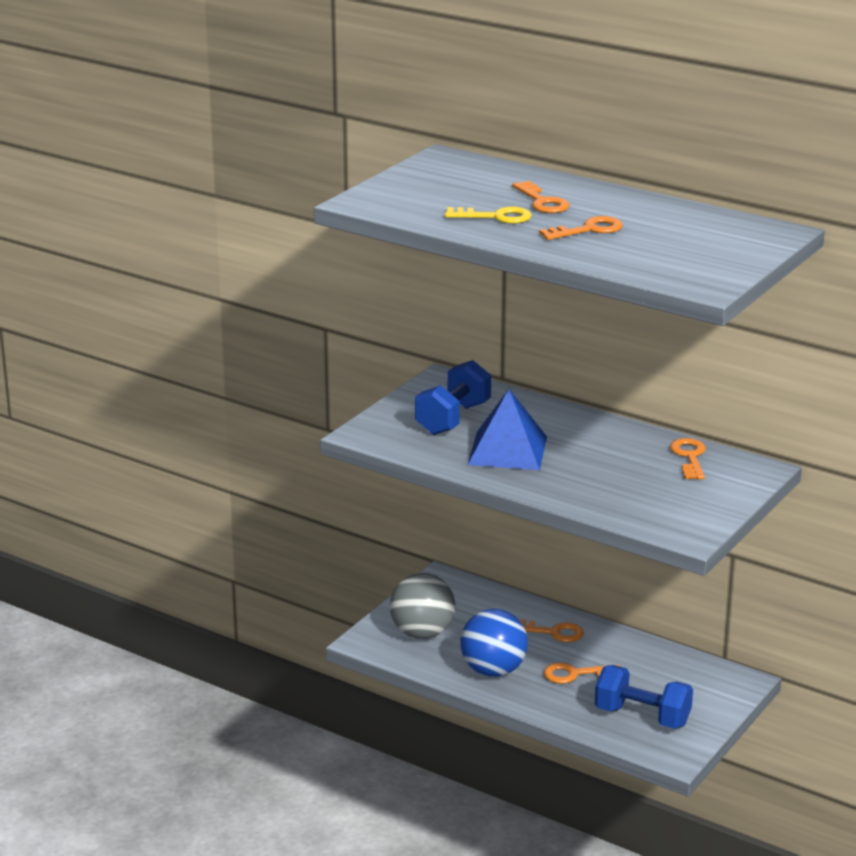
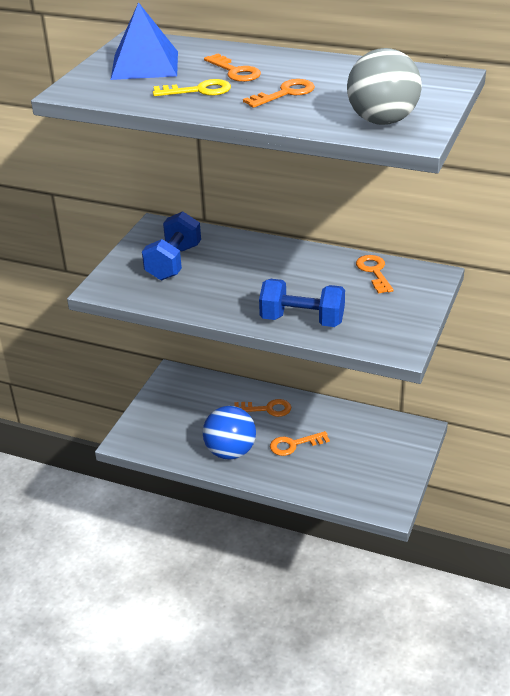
camera: 10 degrees left, 10 degrees up
grey ball [390,573,455,639] -> grey ball moved to [347,48,422,125]
blue pyramid [468,389,547,470] -> blue pyramid moved to [111,2,178,80]
blue dumbbell [595,665,693,729] -> blue dumbbell moved to [259,279,345,327]

